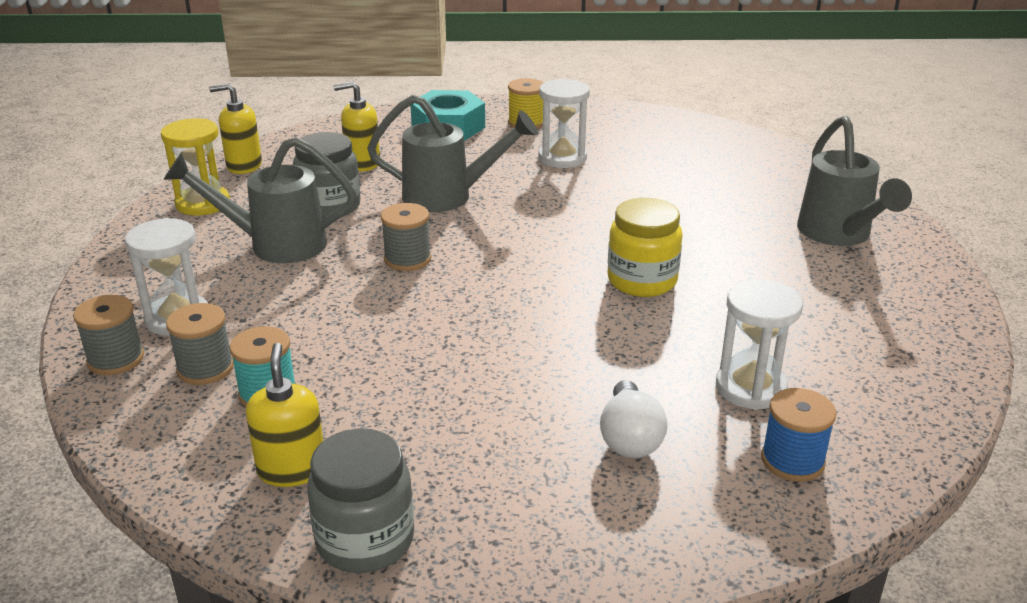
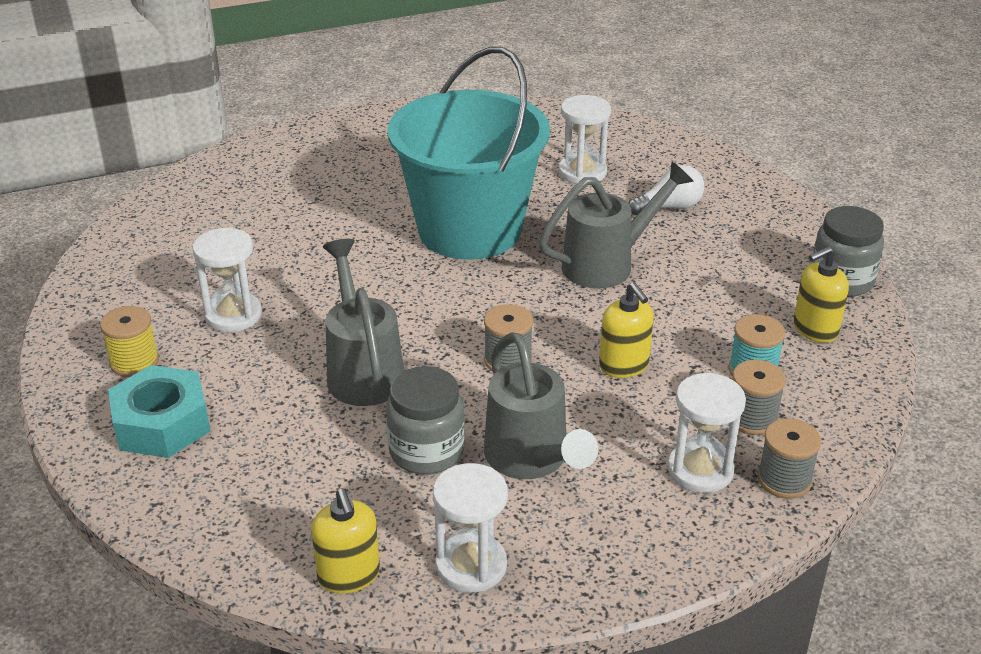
camera: 110 degrees left, 5 degrees up
yellow hourglass [161,118,230,215] -> white hourglass [433,463,508,593]
yellow soap dispenser [333,81,380,171] -> yellow soap dispenser moved to [599,282,654,378]
yellow jar [608,198,683,297] -> turquoise bucket [388,47,550,260]
blue spool [761,388,837,482] -> none
grey watering can [797,116,912,246] -> grey watering can moved to [539,162,694,289]

